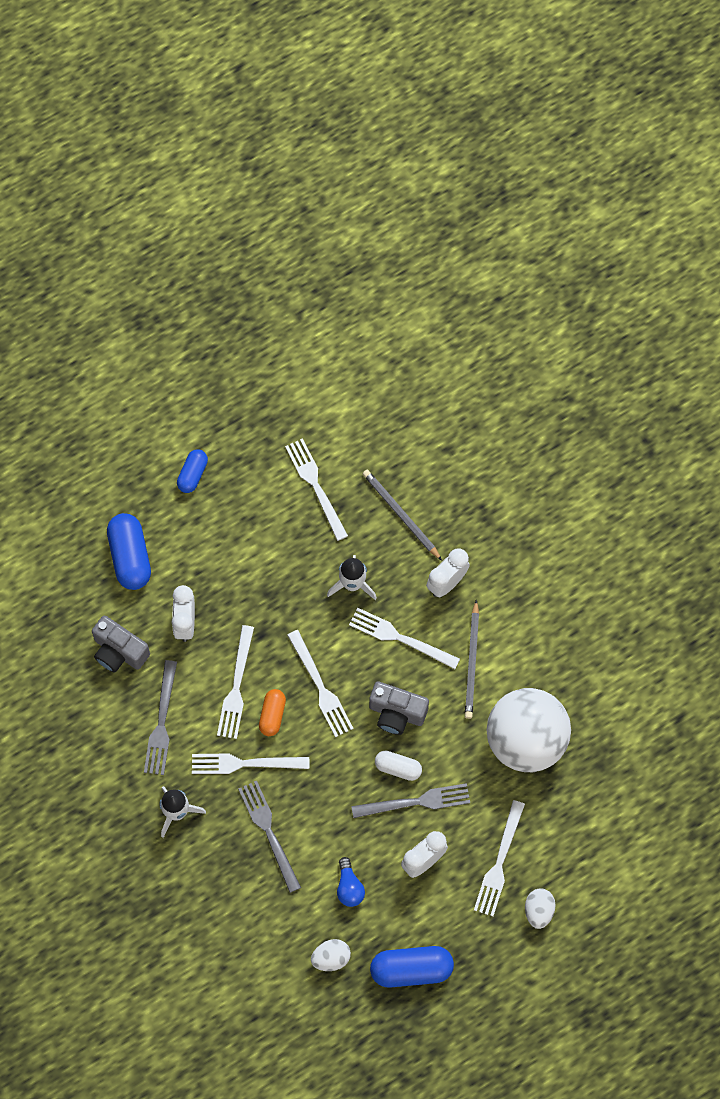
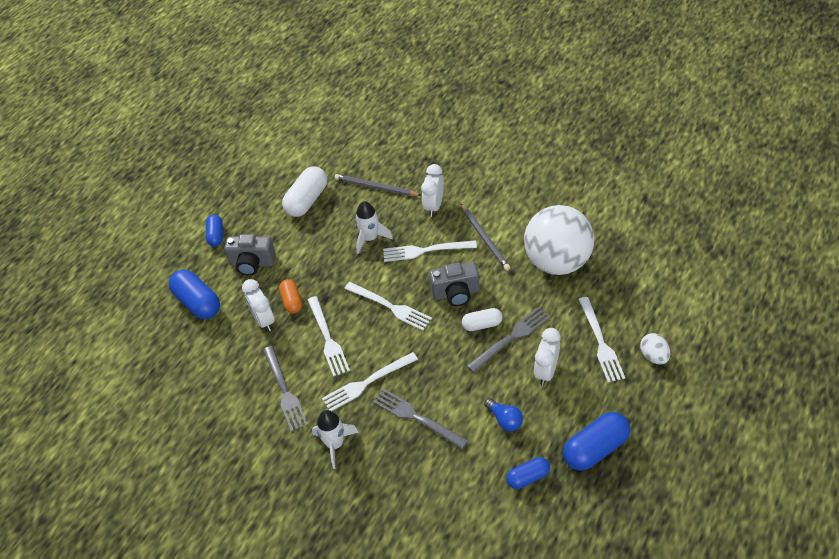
camera: 25 degrees left, 20 degrees down
grey camera [92,615,150,673] -> grey camera moved to [224,234,276,276]
orange capsule [259,689,286,736] -> orange capsule moved to [279,279,302,313]
white fork [285,438,348,541] -> white capsule [282,166,327,217]
white egg [311,939,351,971] -> blue capsule [506,457,550,489]

